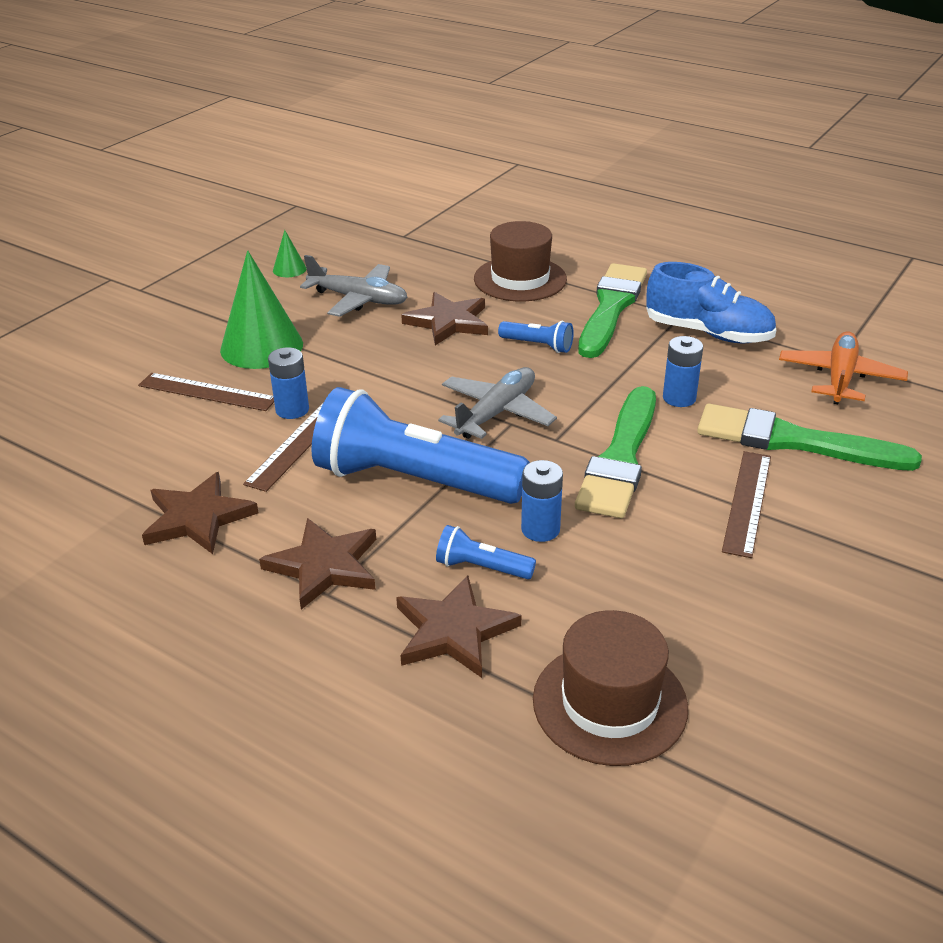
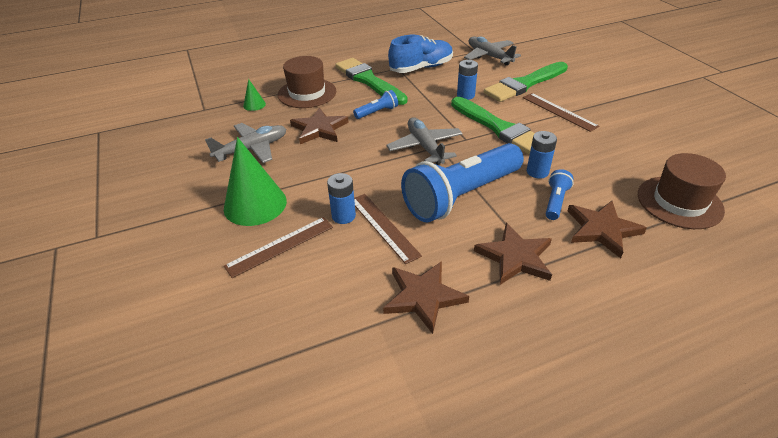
camera: 55 degrees left, 5 degrees up
green cone [273,230,307,277] -> green cone moved to [243,79,266,111]
blue flashlight [436,525,536,579] -> blue flashlight turned 150 degrees clockwise [546,169,574,220]
orange plane [779,332,908,404] -> grey plane [464,36,521,65]

